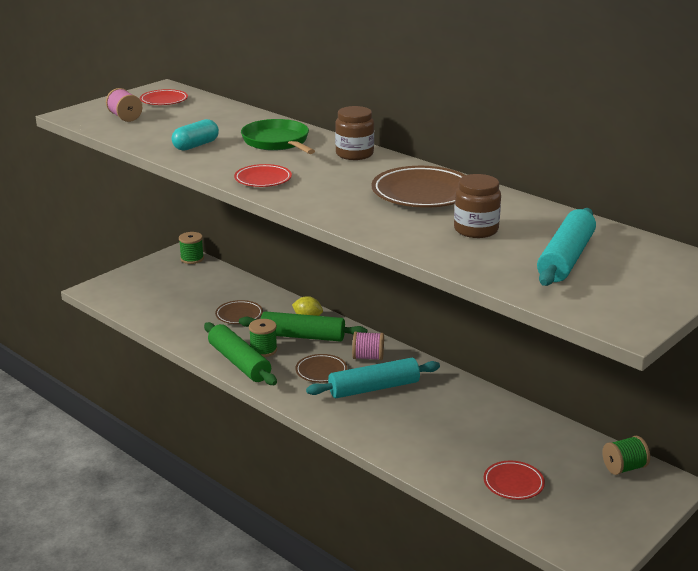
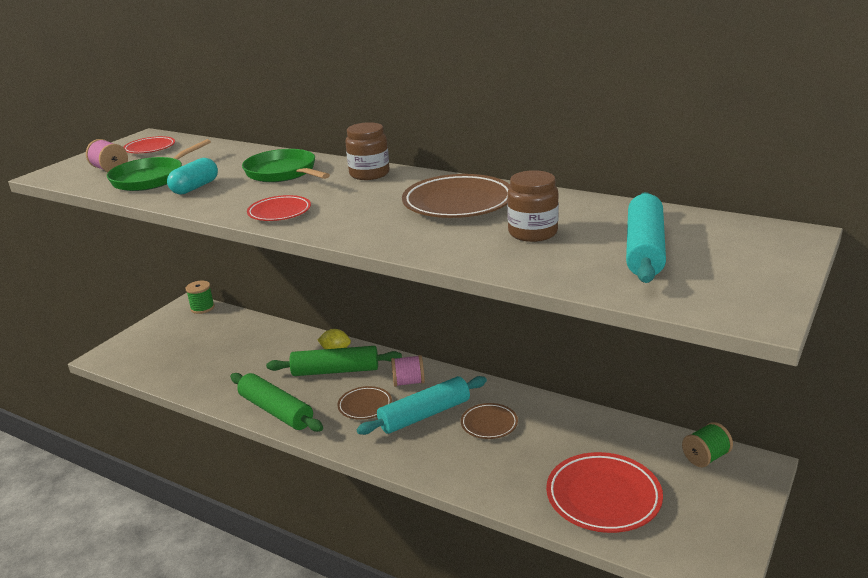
camera: 10 degrees left, 0 degrees up
brown plate [215,300,263,324] -> brown plate moved to [461,403,518,439]
green spool [249,319,277,357] -> none
red plate [484,461,545,500] -> red plate [546,452,663,533], size x1.75
none -> green pan [107,139,211,191]

